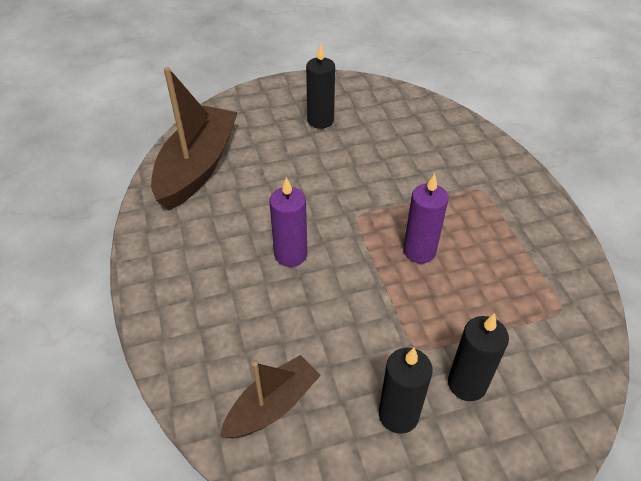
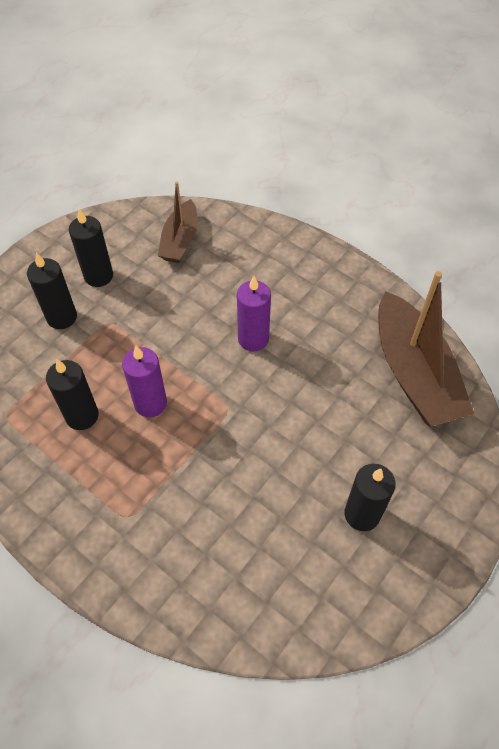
camera: 145 degrees right, 10 degrees up
none -> black candle [46,359,99,430]

